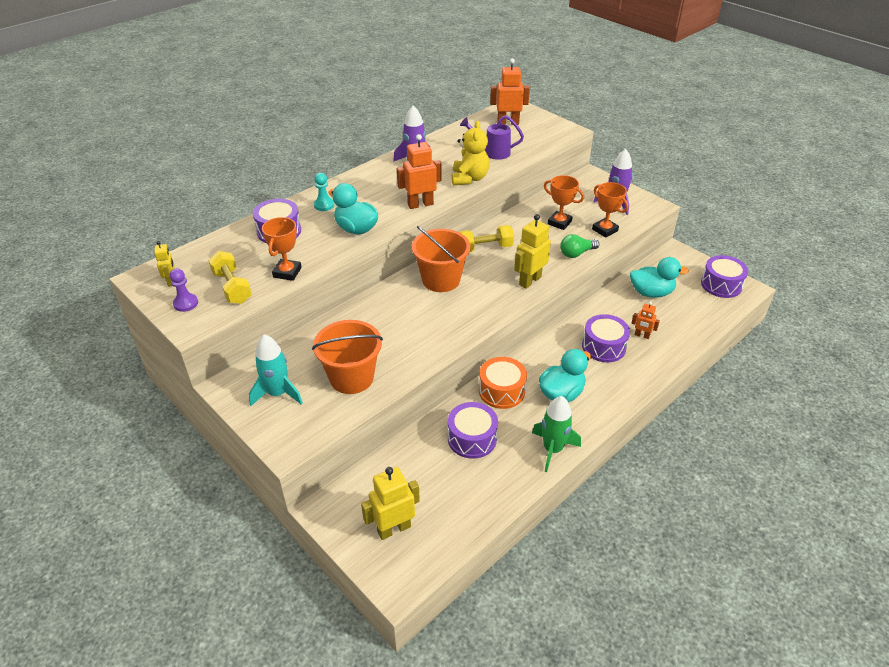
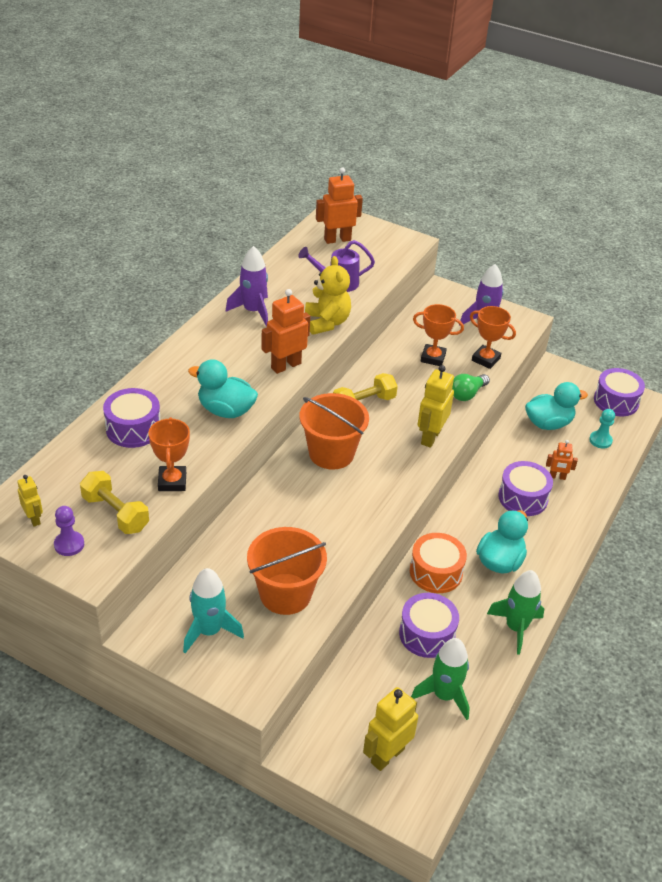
camera: 20 degrees left, 0 degrees up
turquoise pawn [314,173,334,211] -> turquoise pawn moved to [589,409,615,449]
none -> green rocket [411,638,470,720]

